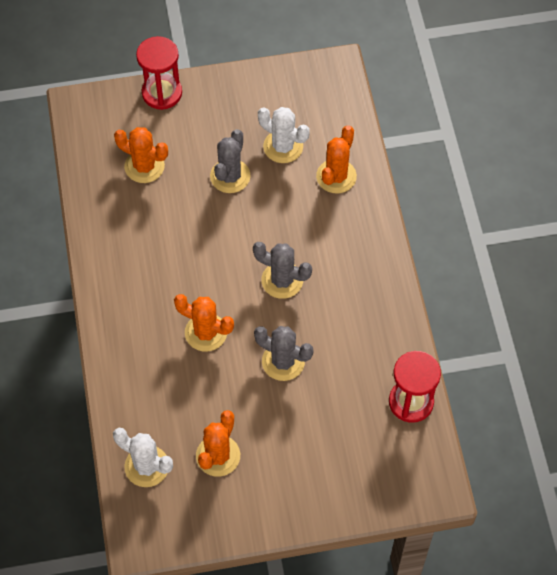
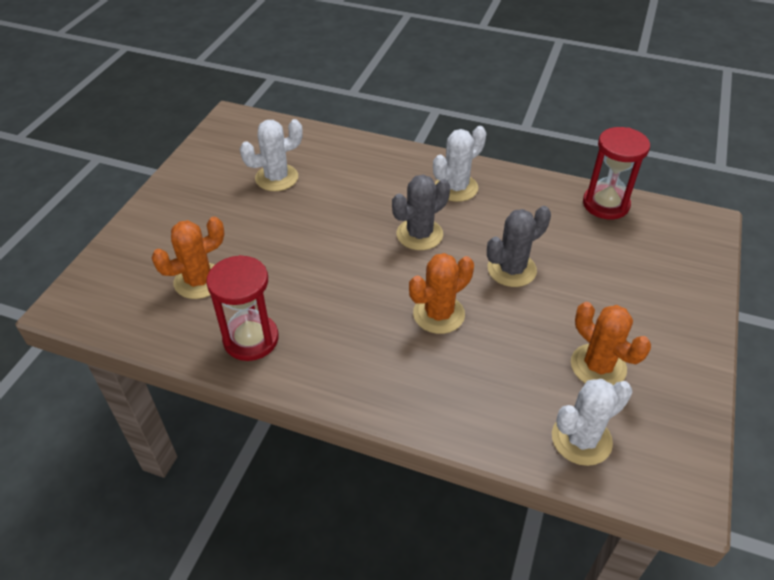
camera: 60 degrees left, 15 degrees down
red hourglass [136,36,182,110] -> red hourglass moved to [206,255,279,361]
grey cactus [210,129,250,193] -> none
orange cactus [316,125,357,193] -> none
none -> white cactus [433,126,486,202]

